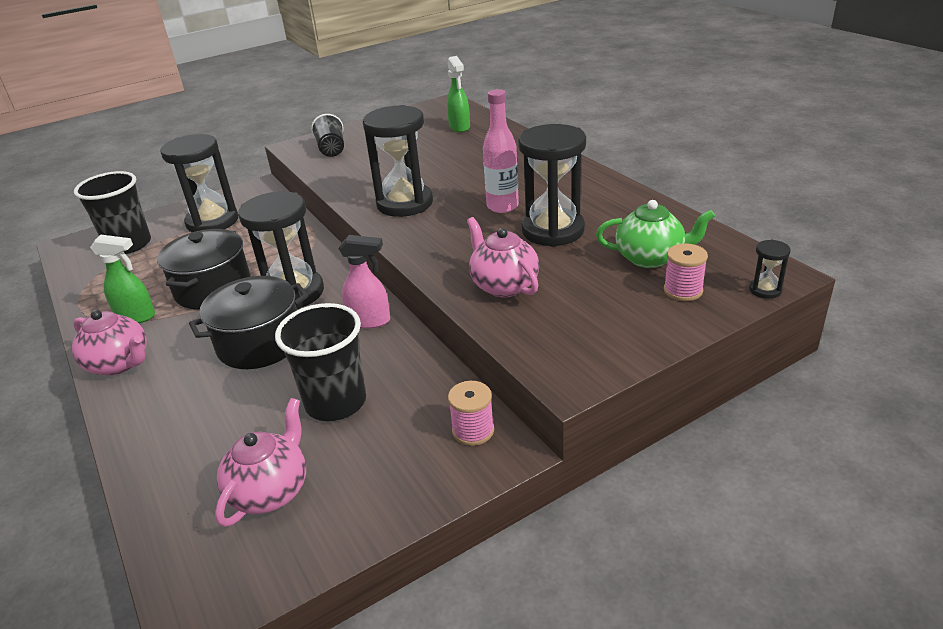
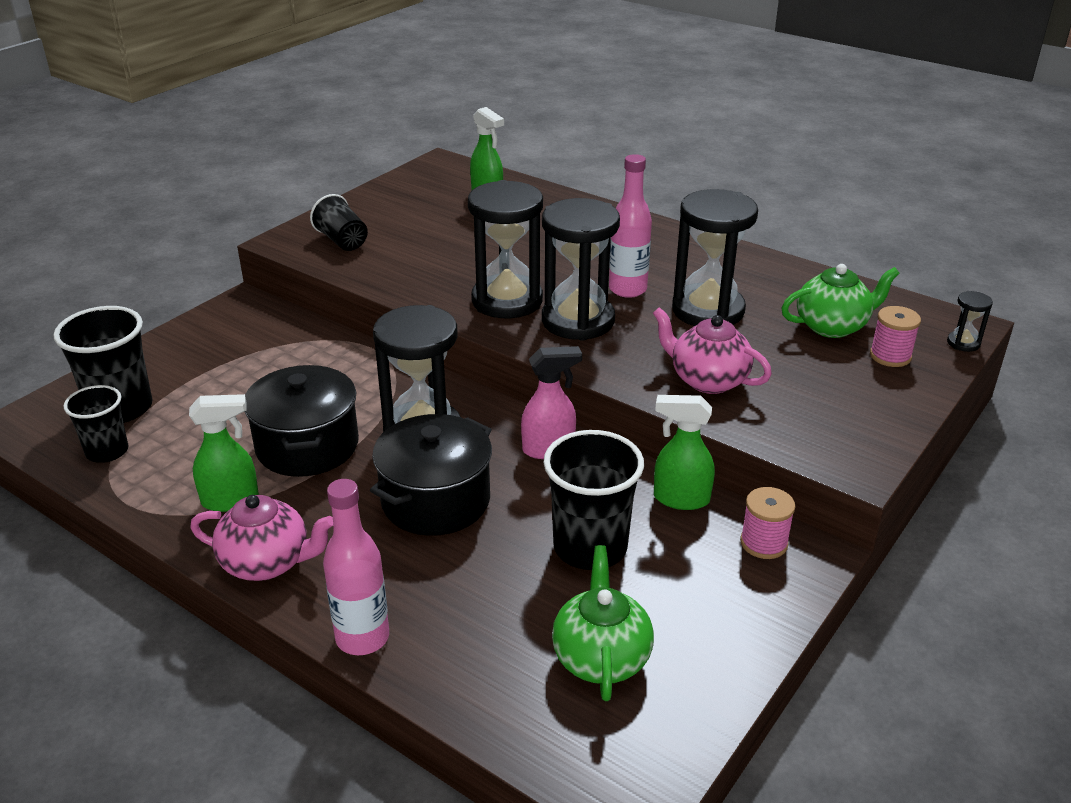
camera: 25 degrees left, 0 degrees up
black hourglass [160,134,239,232] -> black hourglass moved to [542,198,620,341]
pink teapot [215,398,306,527] -> green teapot [552,545,654,701]
none -> black cup [63,385,129,463]
none -> pink bottle [323,479,389,655]
none -> green spray bottle [654,395,715,510]

